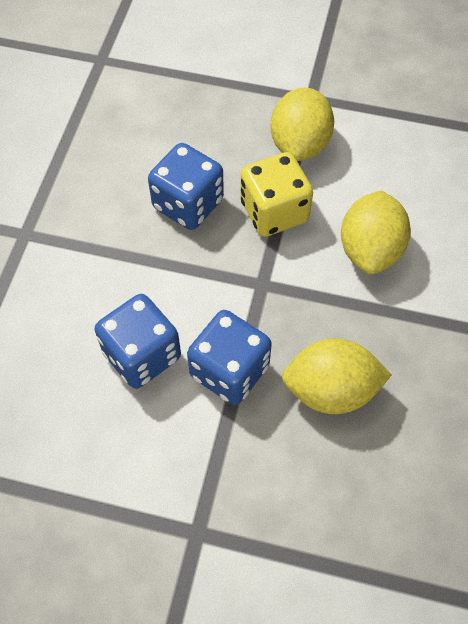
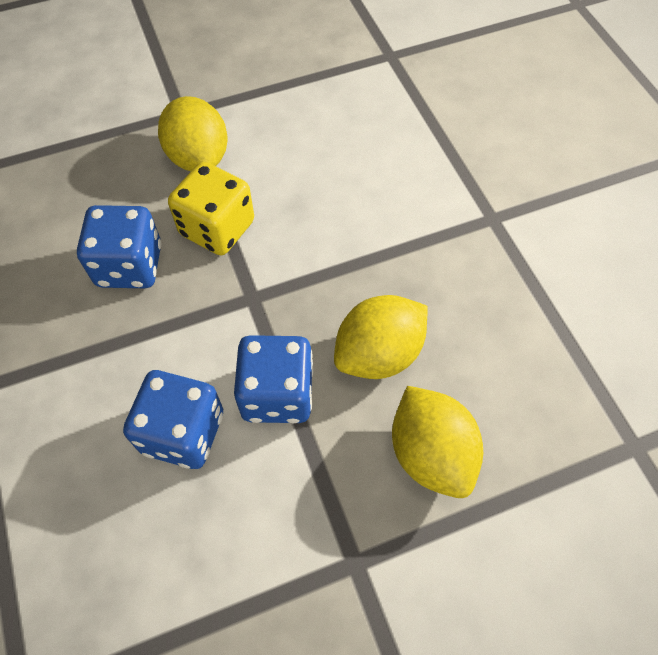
camera: 35 degrees left, 0 degrees up
yellow lemon [341,191,411,274] -> yellow lemon moved to [392,386,483,498]

